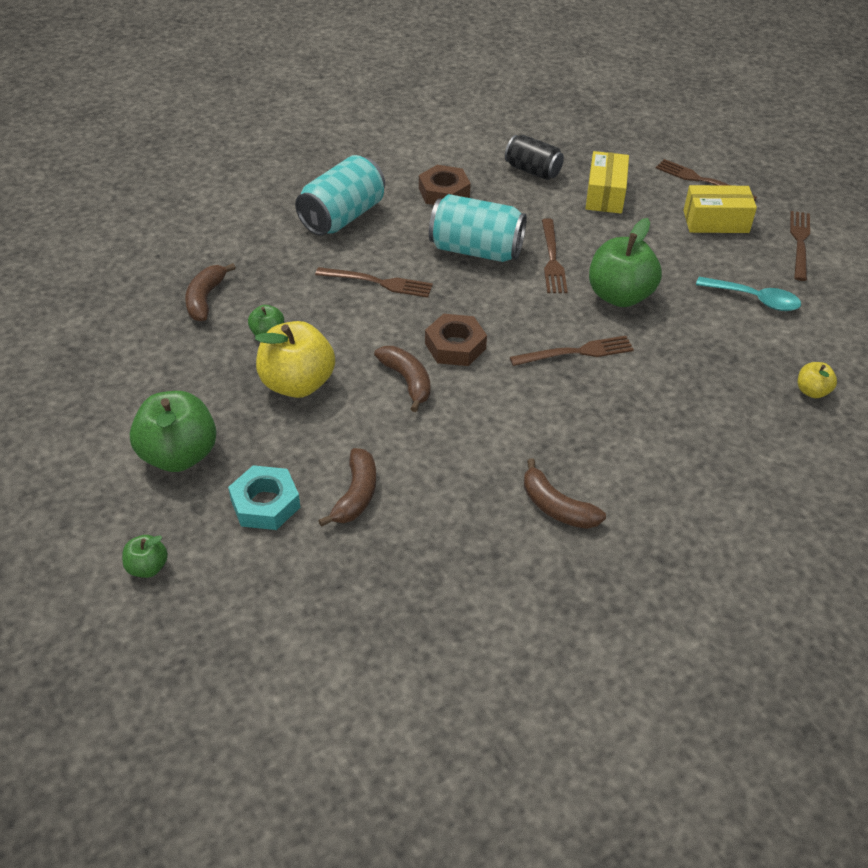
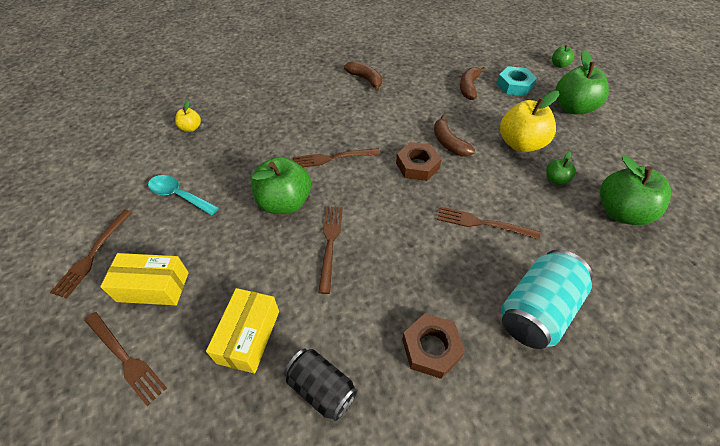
camera: 175 degrees left, 5 degrees up
brown banana [185,263,236,322] -> green apple [600,155,671,225]
turquoise can [429,194,527,262] -> none

